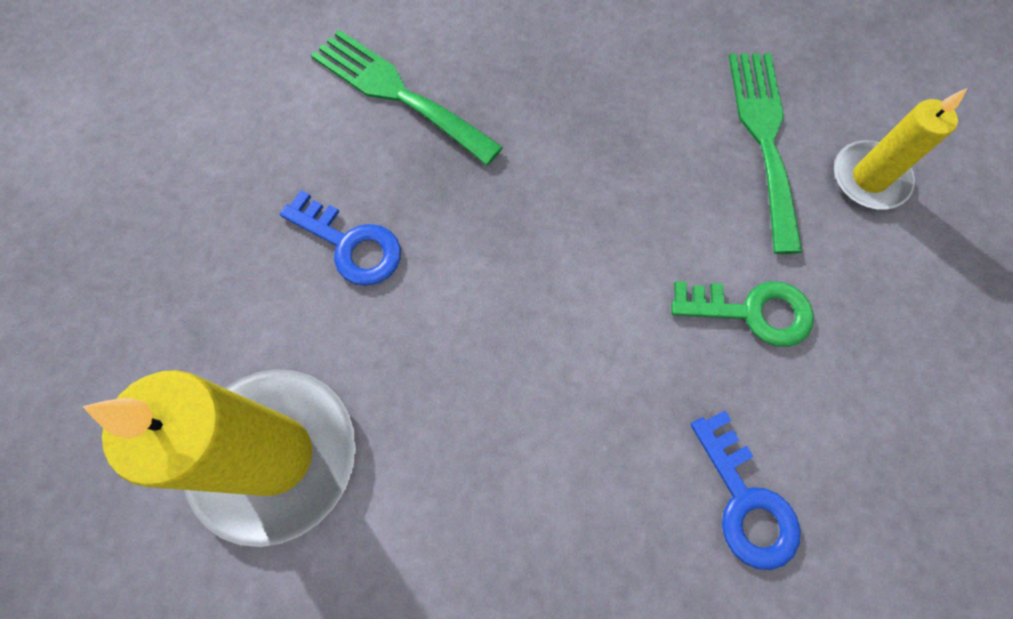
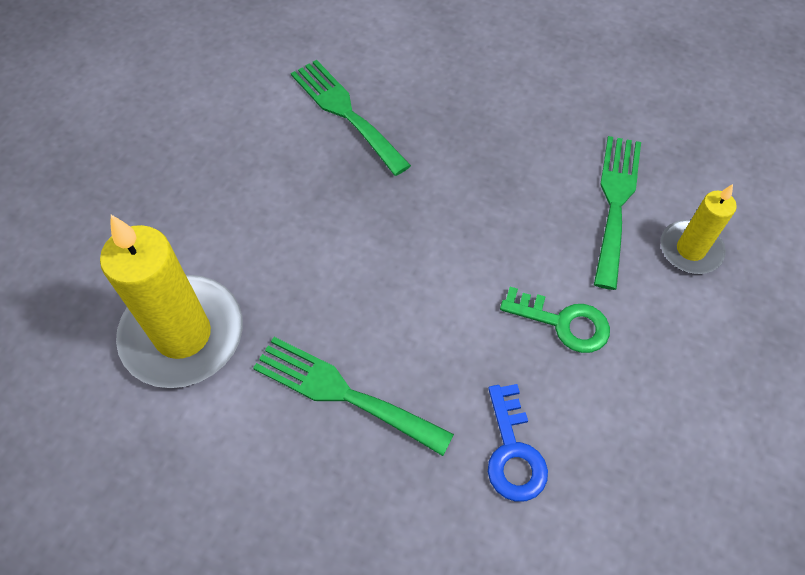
camera: 15 degrees right, 10 degrees down
blue key [280,190,401,286] -> none
none -> green fork [253,337,454,456]

